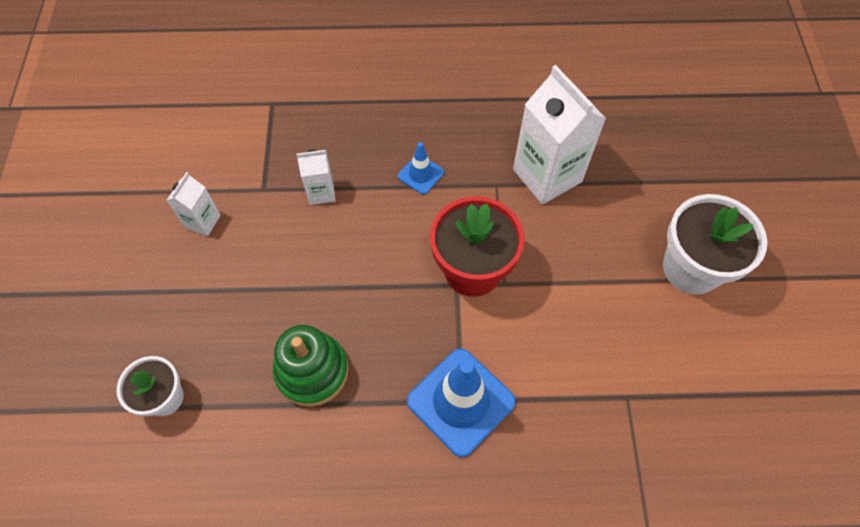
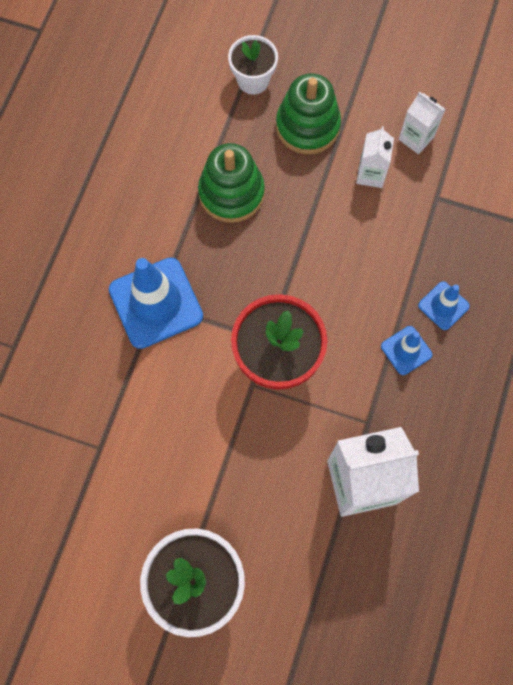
camera: 110 degrees right, 10 degrees up
white carton [296,149,336,205] -> white carton moved to [356,126,394,188]
none -> green stacking toy [276,73,341,154]
none -> blue traffic cone [418,281,470,330]

